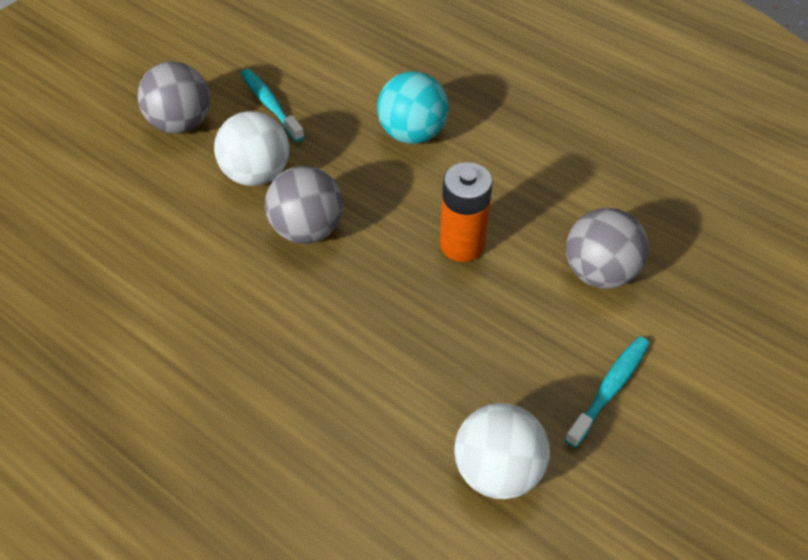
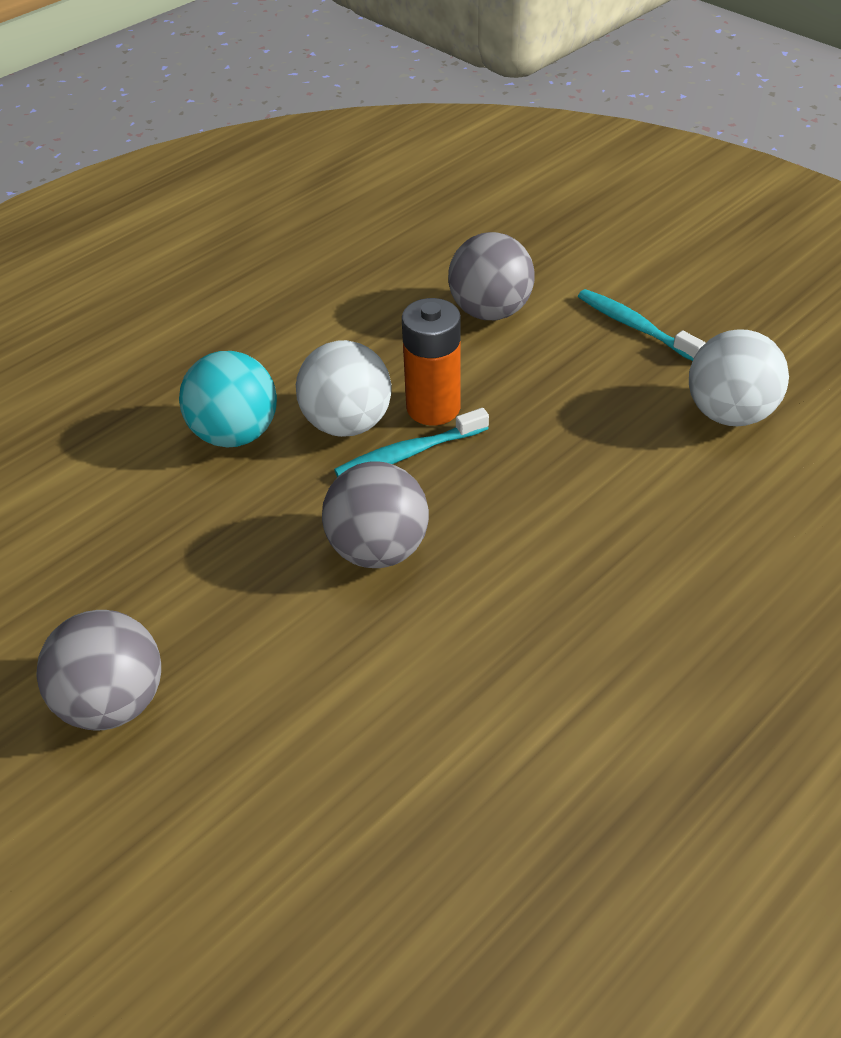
camera: 80 degrees left, 5 degrees down
white ball [214,111,289,186] -> white ball moved to [296,340,392,437]
turquoise toothbrush [241,69,304,142] -> turquoise toothbrush moved to [334,408,489,477]

